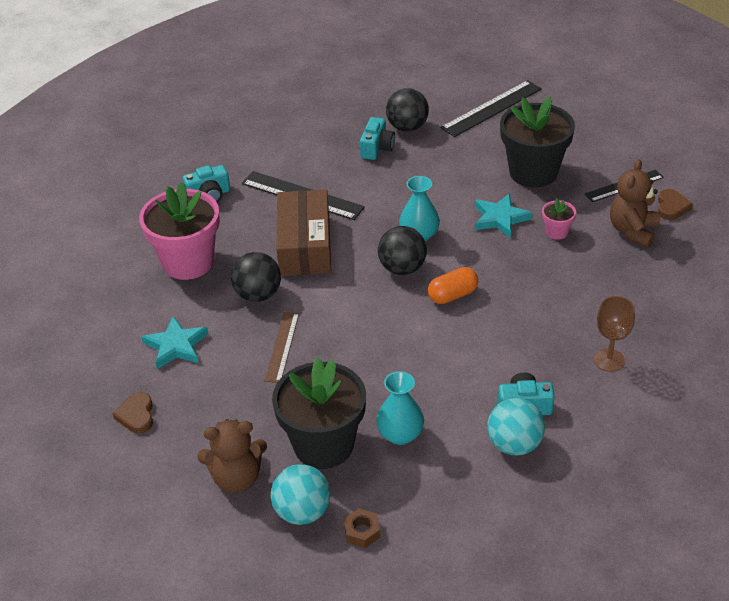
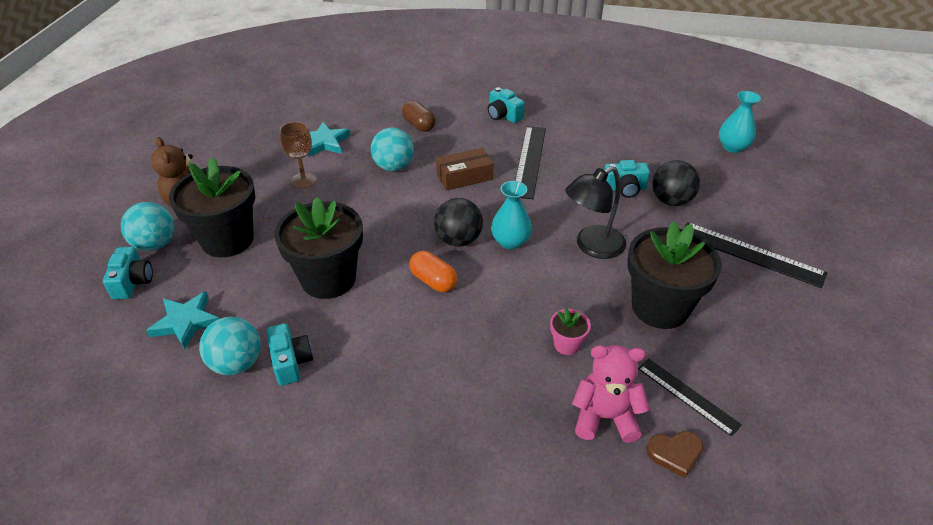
camera: 70 degrees right, 0 degrees up
brown heart [113,392,153,433] -> none
pink flower pot [139,182,220,280] -> brown capsule [402,100,436,132]
black ball [231,252,281,302] -> turquoise ball [371,128,414,171]
brown ruler [265,312,299,383] -> none
brown box [277,190,331,276] -> brown box [436,148,494,191], size x0.63
brown nut [344,508,381,548] -> turquoise camera [103,247,153,299]
turquoise vase [376,371,424,445] -> turquoise vase moved to [719,91,761,153]
turquoise star [475,193,532,239] -> turquoise star moved to [146,291,220,350]
brown goblet [594,296,635,372] -> brown goblet moved to [279,122,317,189]
brown teddy bear [610,159,661,248] -> pink teddy bear [572,345,650,443]
none -> black flower pot [274,197,363,299]
none -> black lamp [565,166,626,259]

